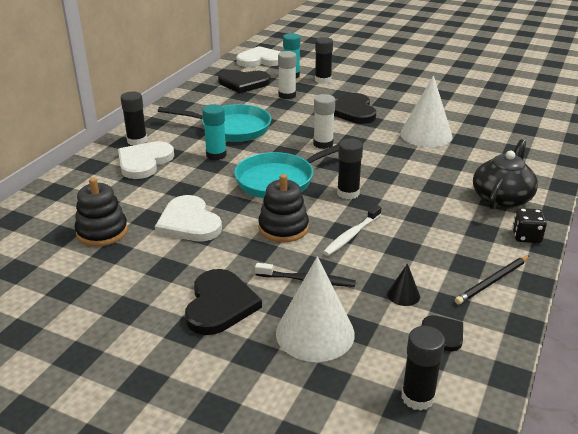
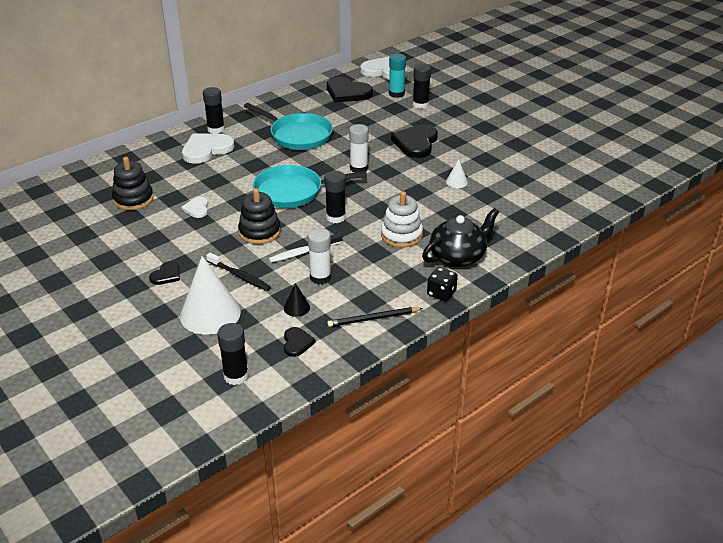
camera: 25 degrees right, 5 degrees up
white heart [155,195,222,242] -> white heart [181,197,208,218], size x0.52
black heart [185,269,262,335] -> black heart [149,261,180,285], size x0.52
turquoise glue stick [202,104,227,160] -> none
white glue stick [278,51,297,99] -> white glue stick moved to [308,228,331,284]
white cone [400,75,453,147] -> white cone [446,159,468,188], size x0.44
none -> white stacking toy [381,191,423,248]

